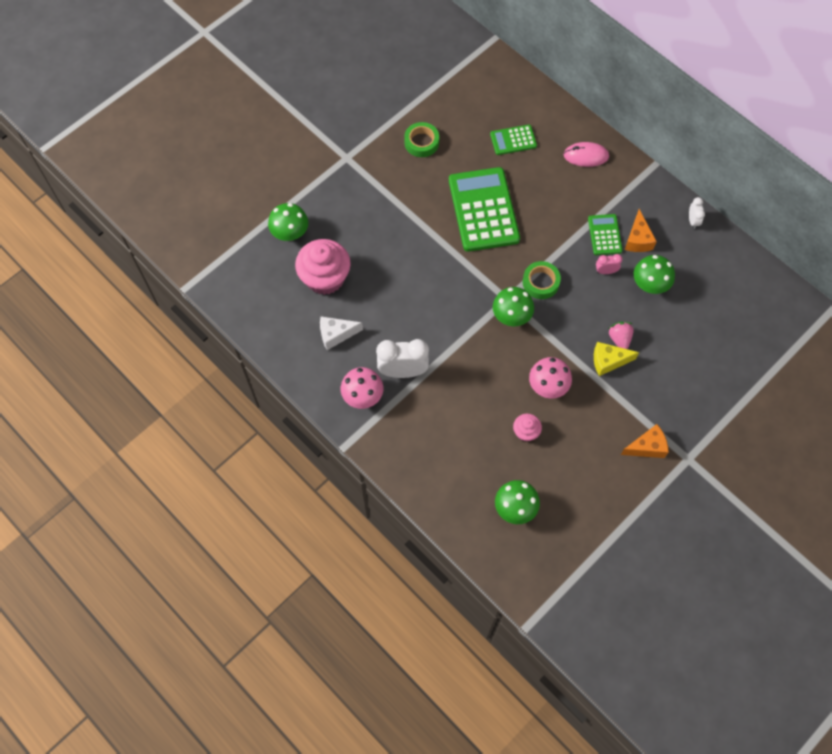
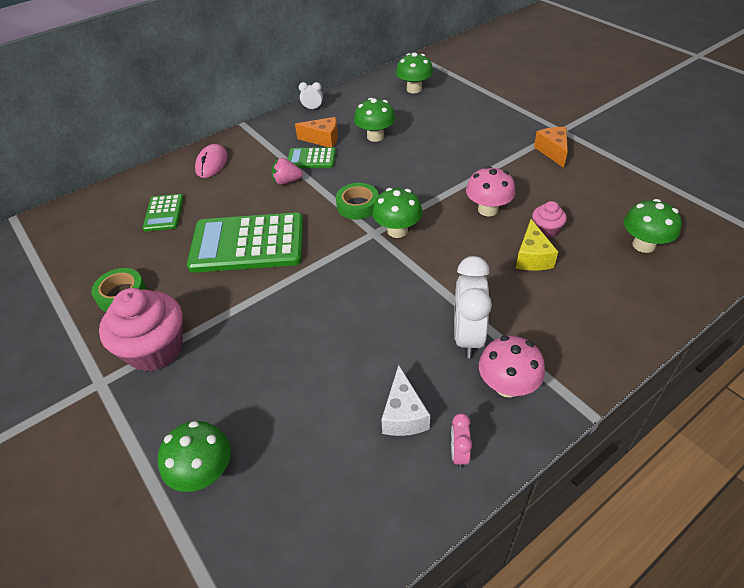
camera: 80 degrees left, 20 degrees down
pink cupcake [295,239,351,295] -> pink cupcake moved to [99,288,183,372]
yellow cheese [594,342,639,376] -> yellow cheese moved to [516,219,558,270]
pink clock [596,254,622,274] -> pink clock moved to [451,413,472,469]
pink strawberry [608,322,634,349] -> pink strawberry moved to [272,158,303,185]
none -> green mushroom [396,53,433,93]

